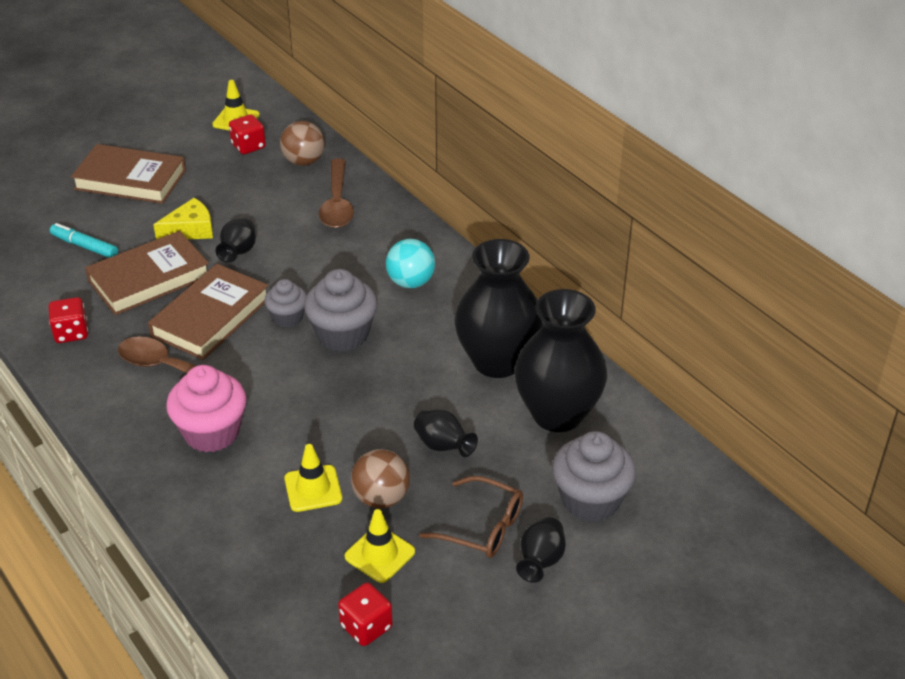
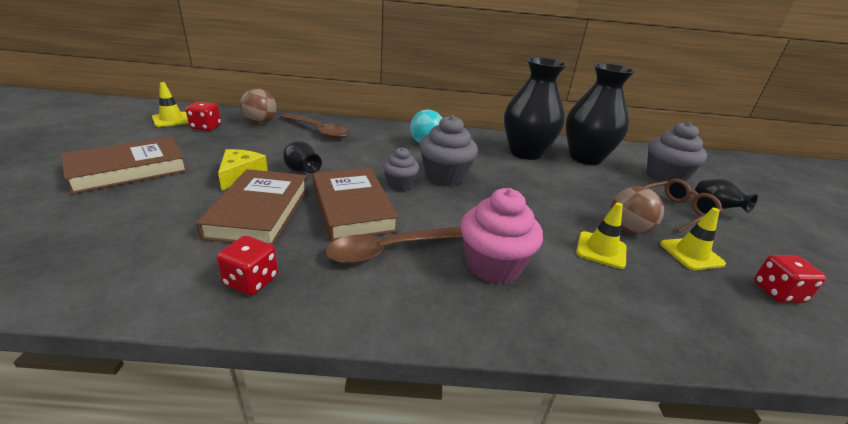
camera: 55 degrees left, 10 degrees down
turquoise marker [50,223,118,258] -> none
black vase [414,410,478,457] -> none

